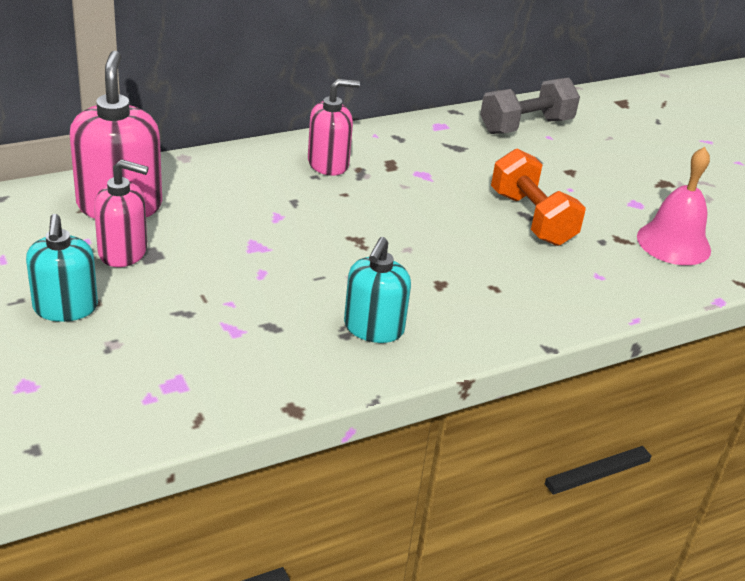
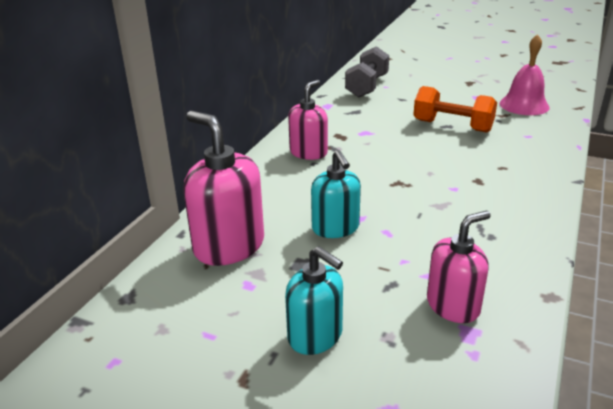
camera: 35 degrees left, 5 degrees down
pink soap dispenser [94,159,149,267] -> pink soap dispenser moved to [427,211,491,323]
turquoise soap dispenser [344,237,411,343] -> turquoise soap dispenser moved to [311,150,361,238]

